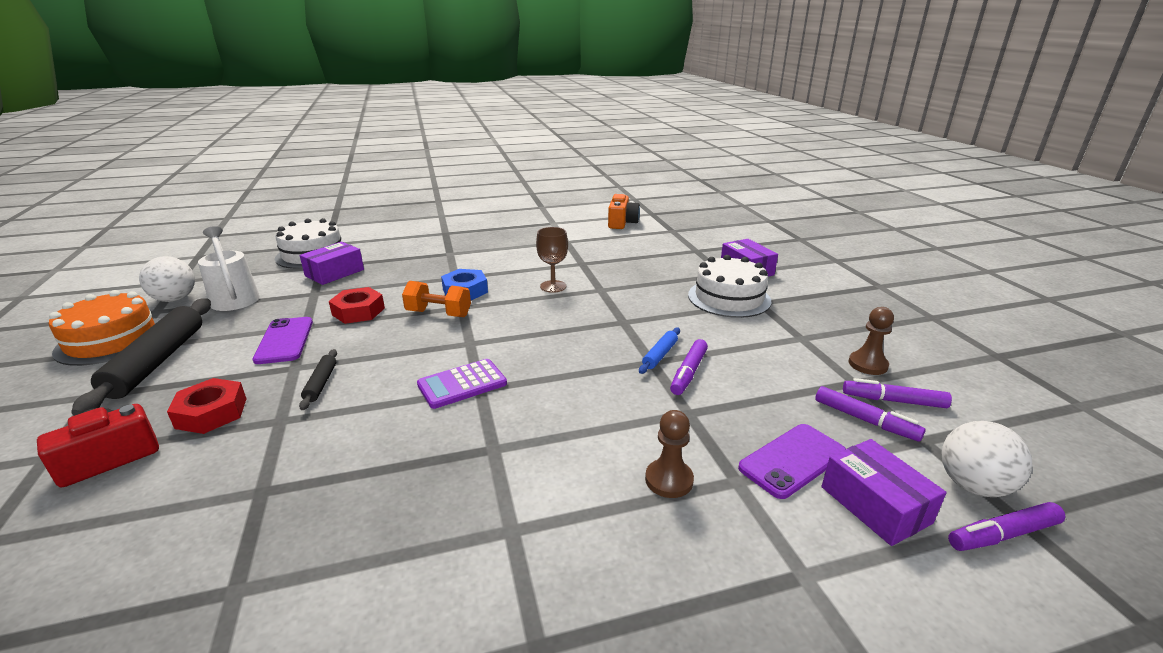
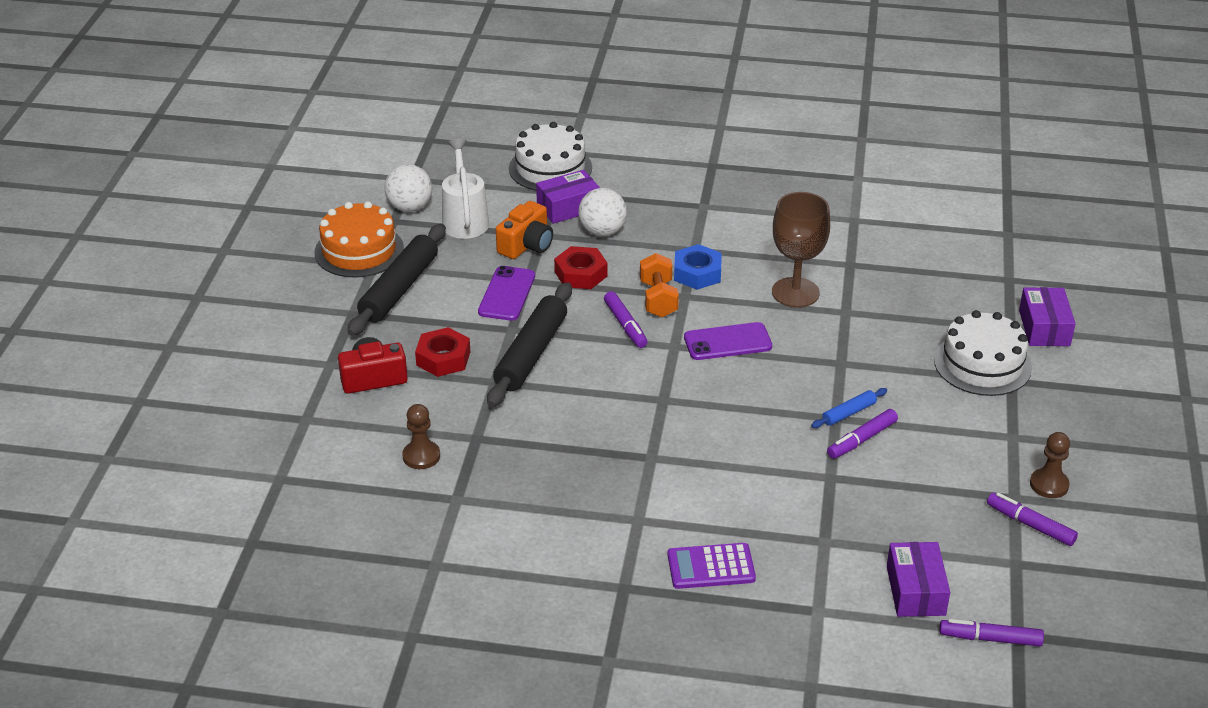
camera: 25 degrees right, 10 degrees up
black rolling pin [299,349,337,410] -> black rolling pin [487,282,572,407], size x2.15
orange dumbbell [402,281,471,317] -> orange dumbbell turned 45 degrees clockwise [640,253,679,317]
purple calculator [417,359,507,409] -> purple calculator moved to [667,543,756,589]
brown goblet [536,227,568,293] -> brown goblet [772,192,830,307], size x1.54
orange camera [608,194,640,229] -> orange camera moved to [496,201,553,259]
brown pawn [645,410,694,498] -> brown pawn moved to [402,404,440,469]
purple phone [738,424,846,499] -> purple phone moved to [684,322,772,360]
purple marker [815,386,926,441] -> purple marker moved to [604,291,648,348]
white ball [941,421,1032,497] -> white ball moved to [578,188,627,236]

